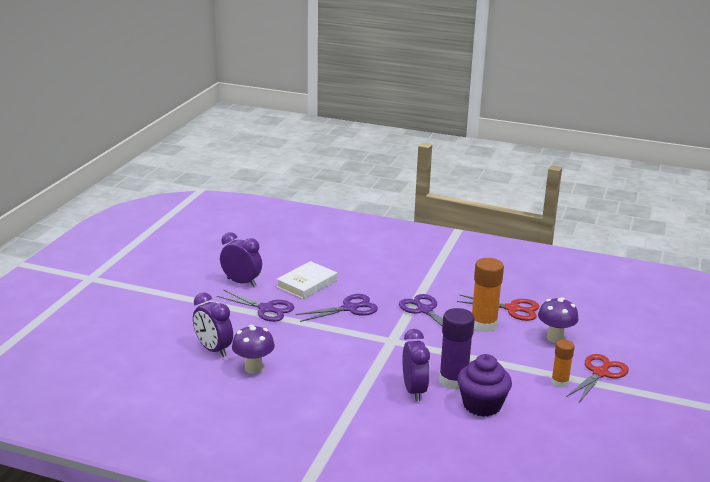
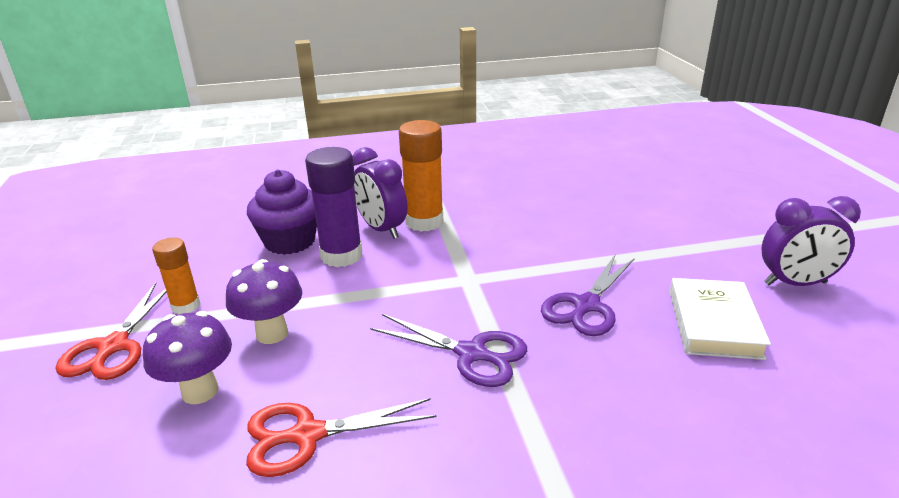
camera: 150 degrees right, 5 degrees up
purple clock [193,292,233,357] -> none
purple scissors [217,290,294,322] -> none
purple mushroom [232,325,275,374] -> purple mushroom moved to [226,259,302,344]
orange glue stick [472,258,504,332] -> orange glue stick moved to [399,120,444,232]

